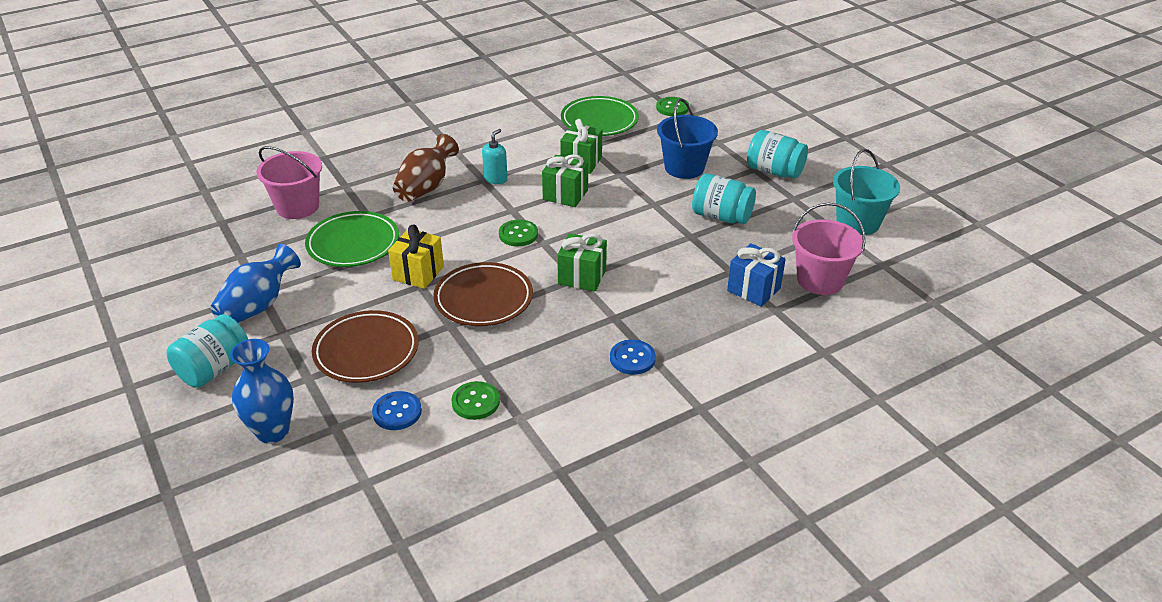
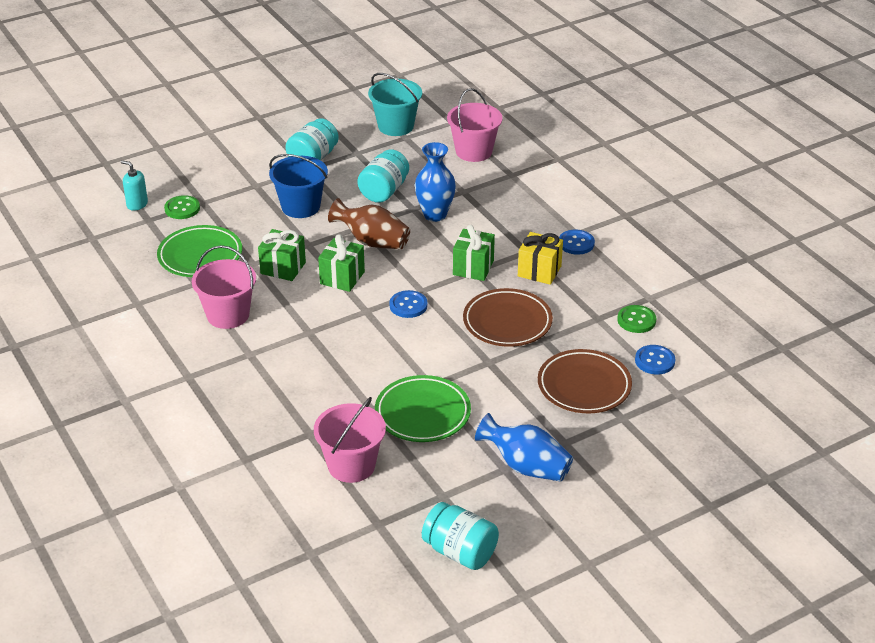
camera: 90 degrees left, 0 degrees up
turquoise jar [166,314,248,388] -> turquoise jar moved to [422,502,499,570]
blue vase [230,339,294,444] -> blue vase moved to [414,142,456,222]
yellow gift [388,225,444,289] -> yellow gift moved to [518,232,563,285]
brown vase [393,134,459,202] -> brown vase moved to [328,198,410,249]
turquoise soap dispenser [482,129,508,184] -> turquoise soap dispenser moved to [121,160,148,211]
green button [499,219,538,246] -> blue button [389,290,428,318]
blue gift [727,243,786,307] -> none
none -> pink bucket [192,245,256,329]

